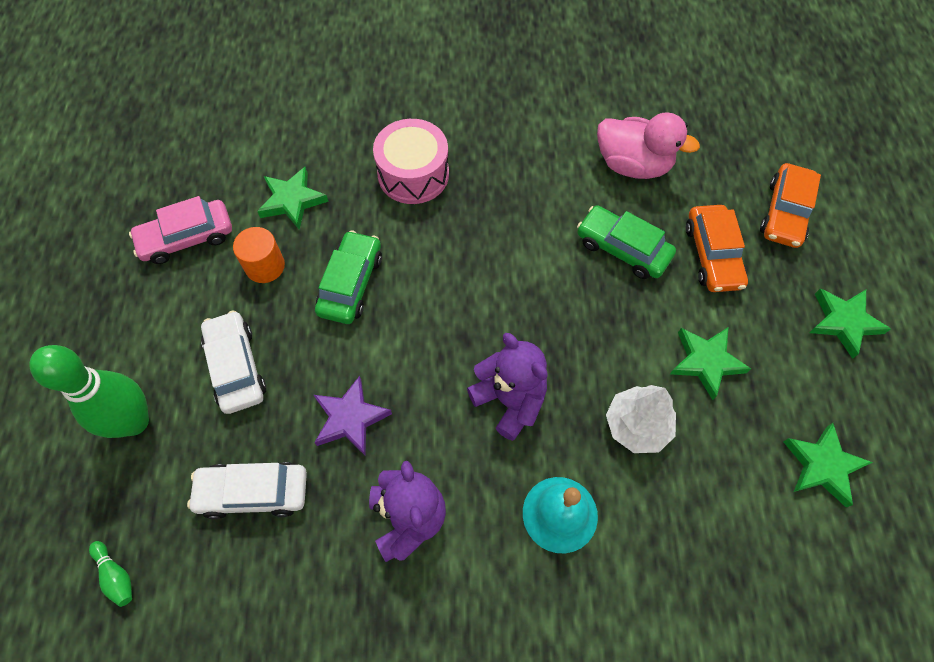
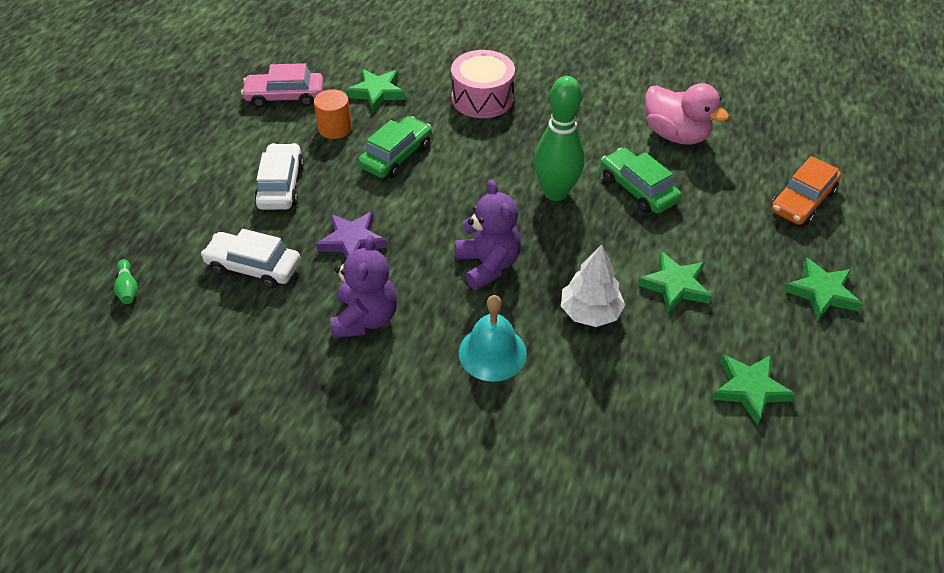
camera: 20 degrees right, 15 degrees down
green bowling pin [29,345,149,438] -> green bowling pin moved to [534,76,585,201]
orange car [686,205,748,292] -> none

